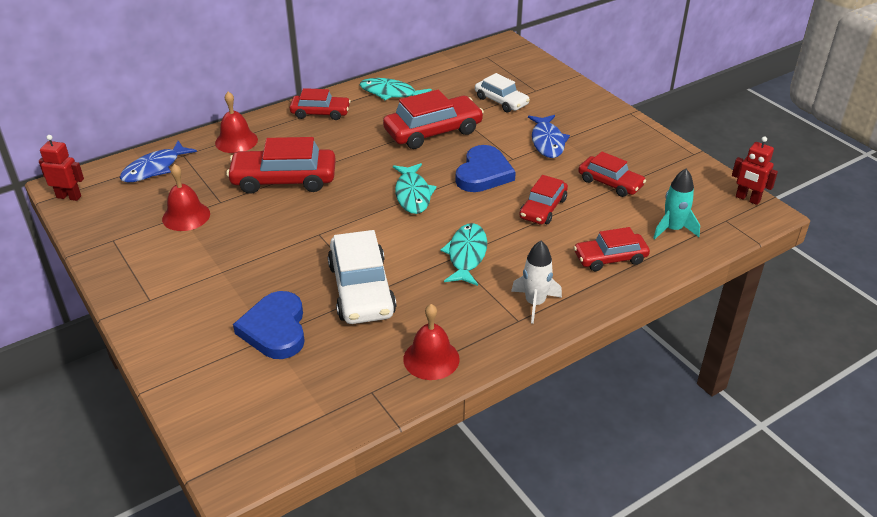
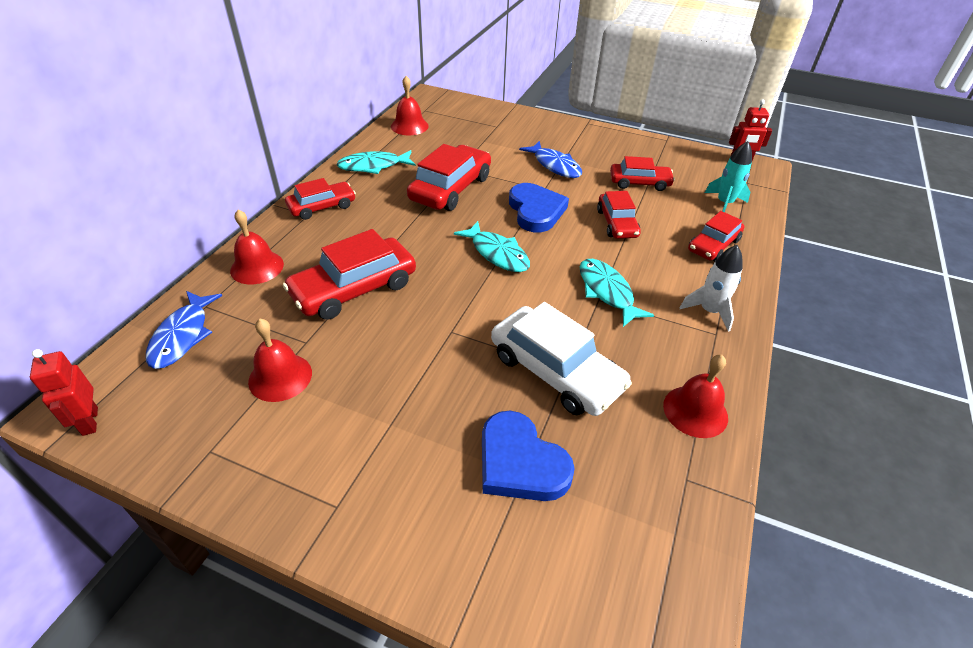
camera: 35 degrees left, 5 degrees up
red robot [39,135,84,201] -> red robot turned 90 degrees counterclockwise [30,349,98,436]
white car [475,73,530,112] -> none
none -> red bell [391,76,429,135]

